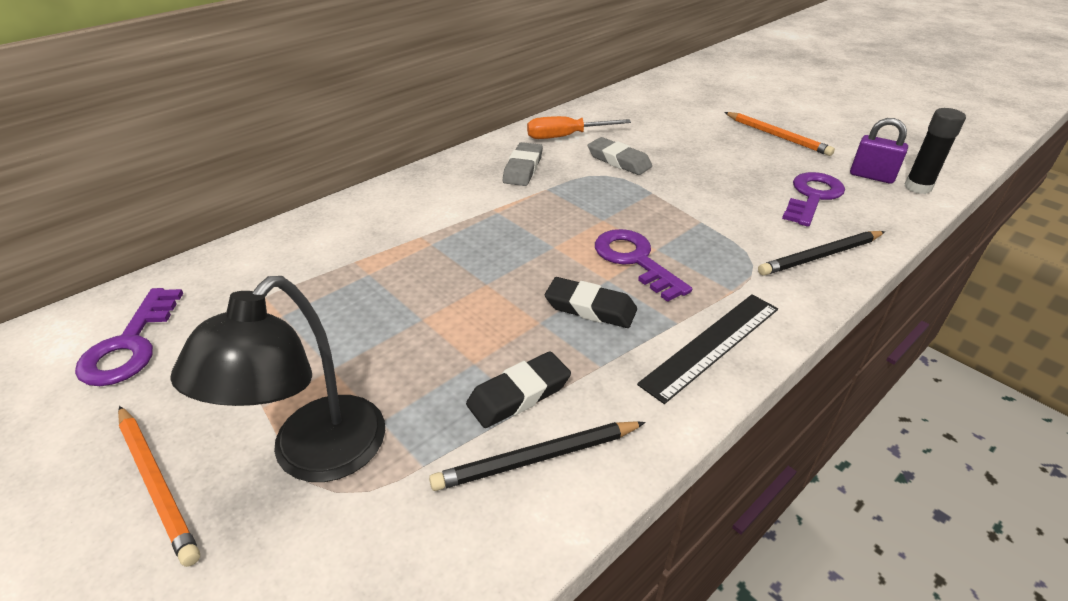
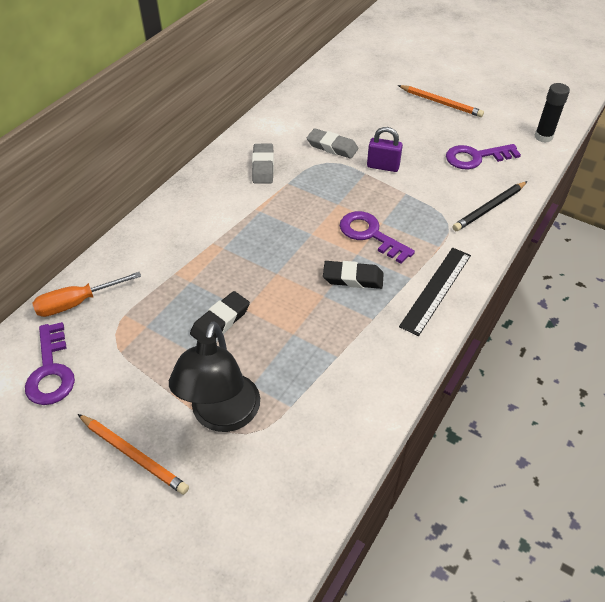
camera: 15 degrees left, 10 degrees up
black pencil [429,421,646,491] -> none
black eraser [466,351,571,428] -> black eraser moved to [190,291,250,340]
orange screwdriver [527,116,631,139] -> orange screwdriver moved to [33,272,141,317]
purple key [782,172,845,227] -> purple key turned 120 degrees counterclockwise [446,144,521,169]
purple padlock [850,118,908,184] -> purple padlock moved to [367,127,403,172]

